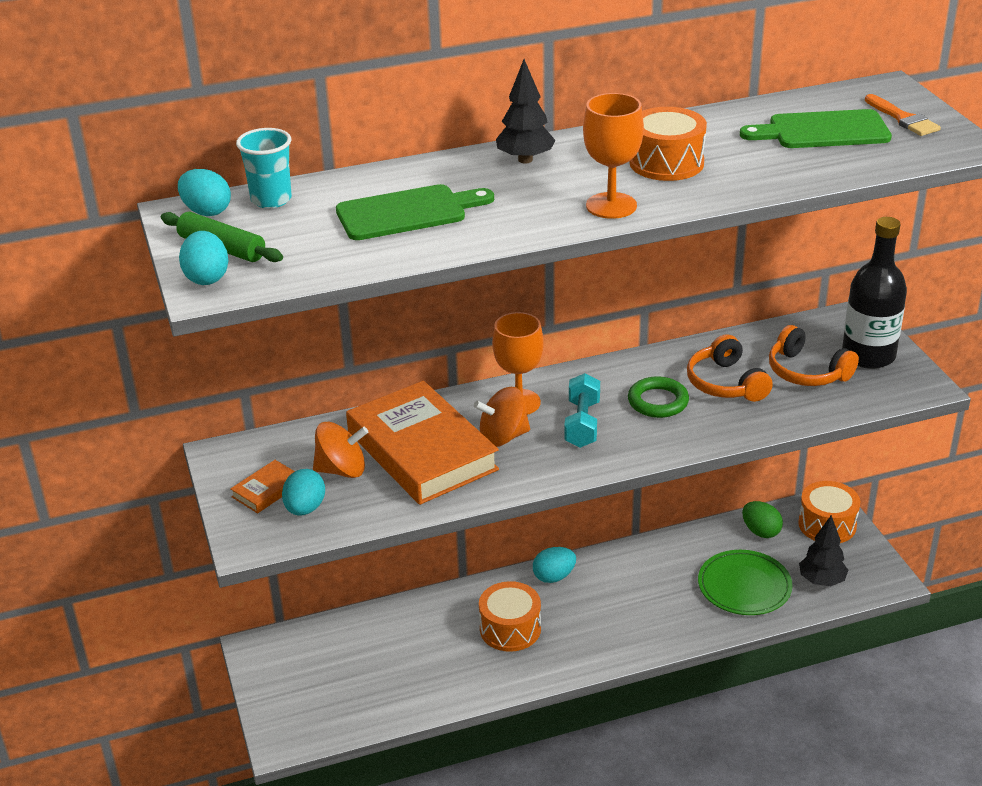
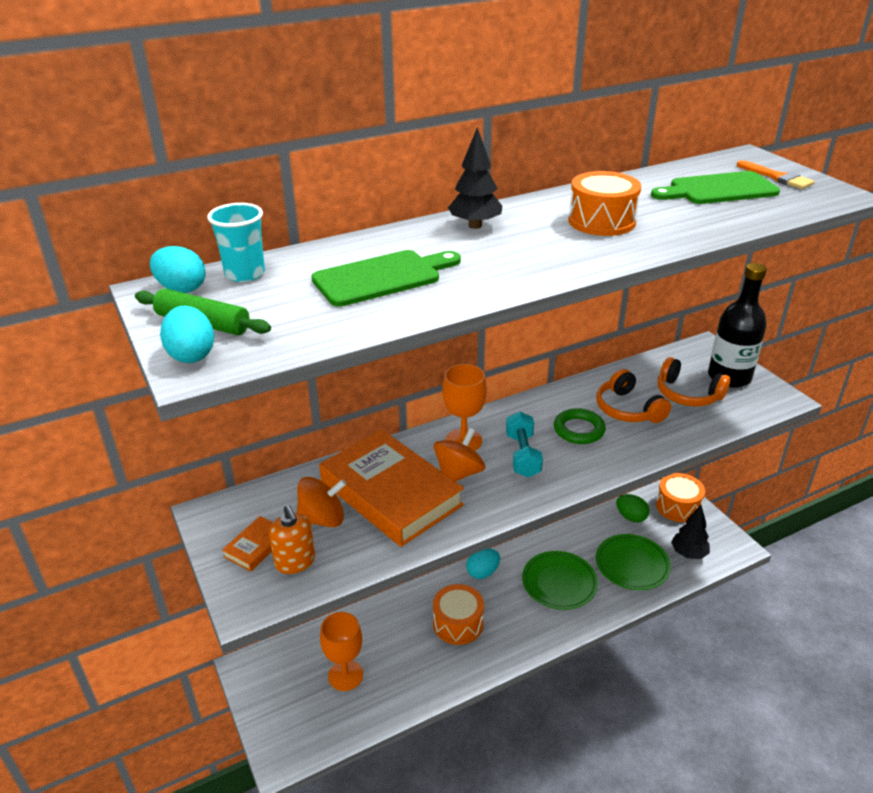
camera: 10 degrees left, 0 degrees up
turquoise egg [282,469,325,515] -> orange soap dispenser [269,505,315,574]
orange spinning top [474,387,530,447] -> orange spinning top turned 150 degrees clockwise [434,428,485,481]
orange goblet [583,93,644,219] -> orange goblet moved to [320,612,363,691]
none -> green plate [522,551,598,610]

